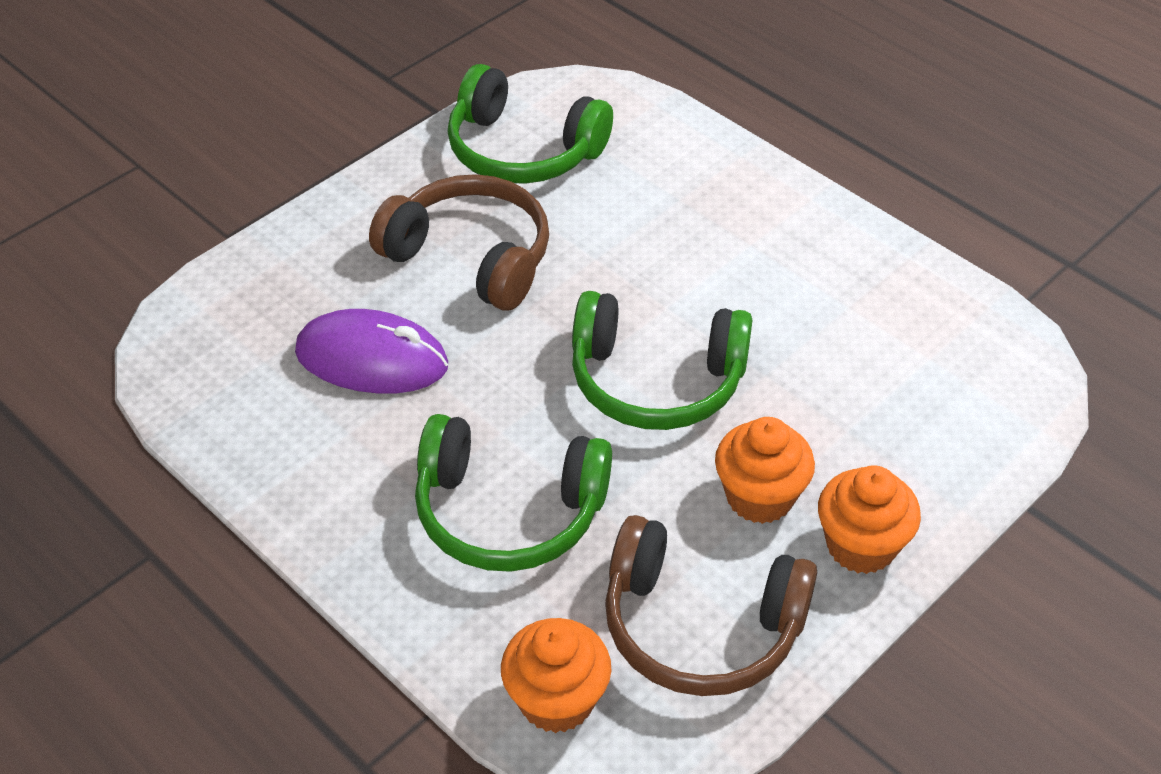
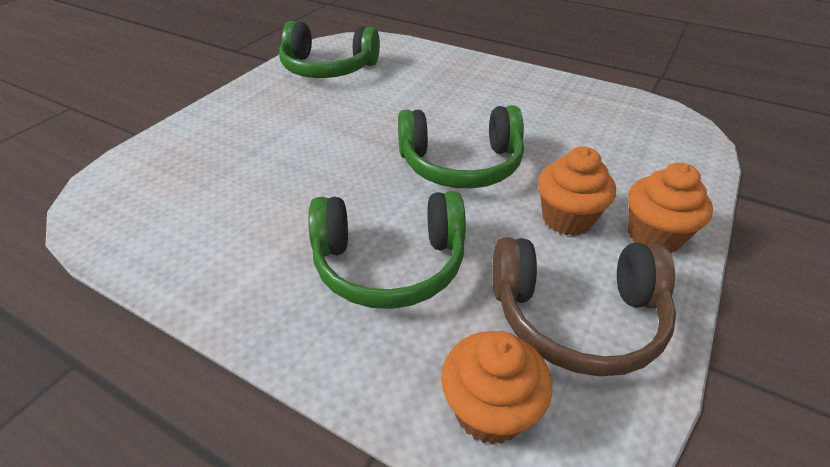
camera: 15 degrees left, 5 degrees down
purple mouse [295,309,448,393] -> none
brown headphones [369,174,549,311] -> none

